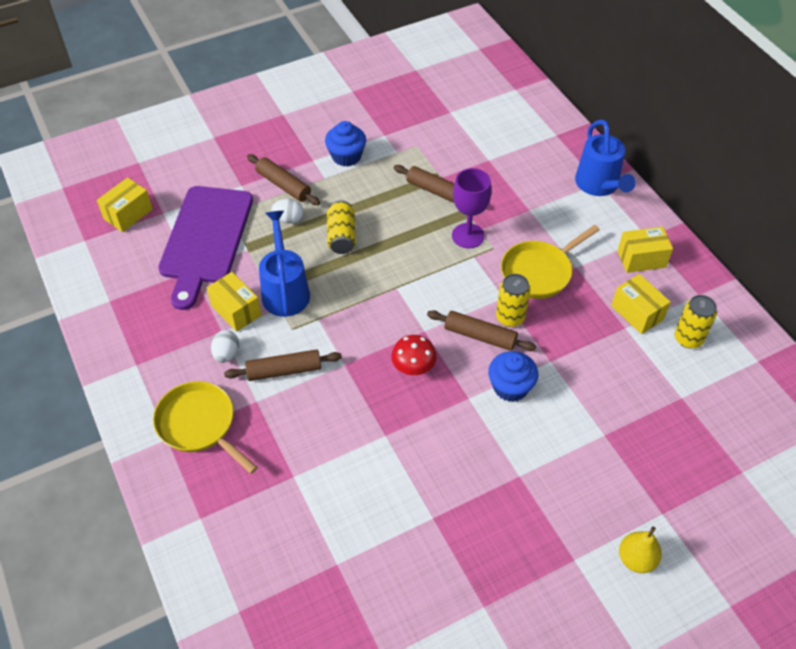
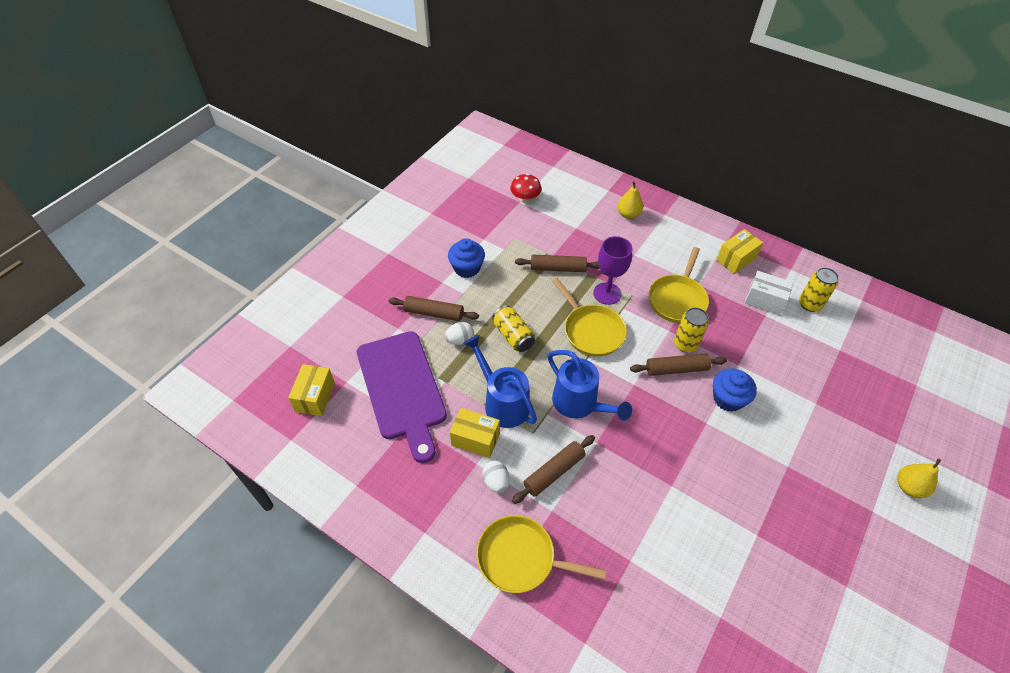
camera: 30 degrees left, 0 degrees up
red mushroom [391,335,437,375] -> red mushroom moved to [510,174,541,203]
blue watering can [575,120,636,196] -> blue watering can moved to [548,350,632,421]
yellow box [611,274,671,334] -> white box [744,271,793,315]
none -> yellow pan [552,278,627,357]
none -> yellow pear [618,181,643,219]

